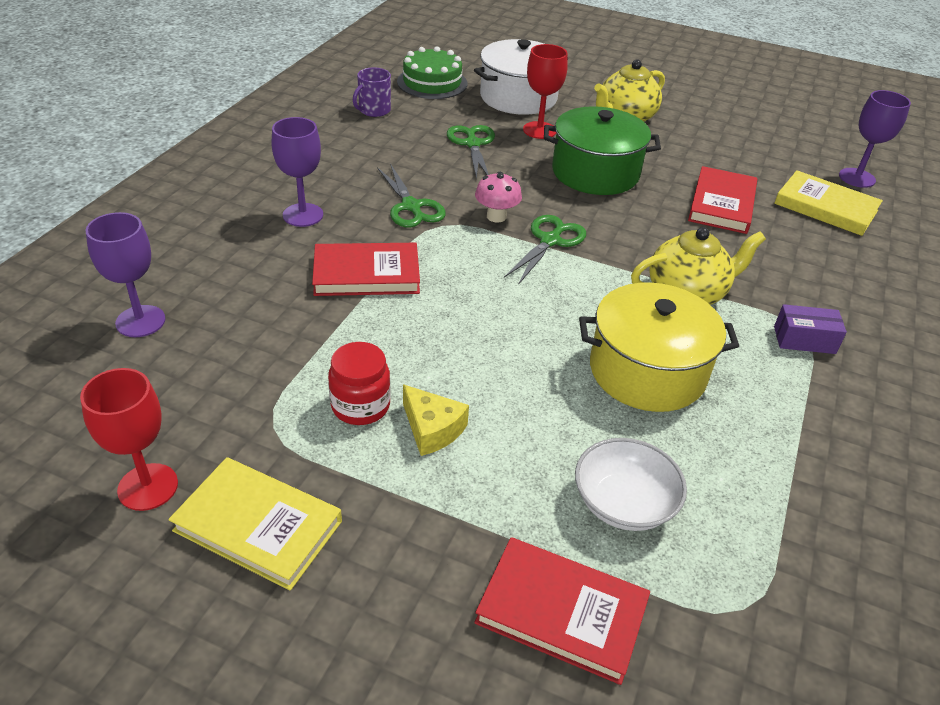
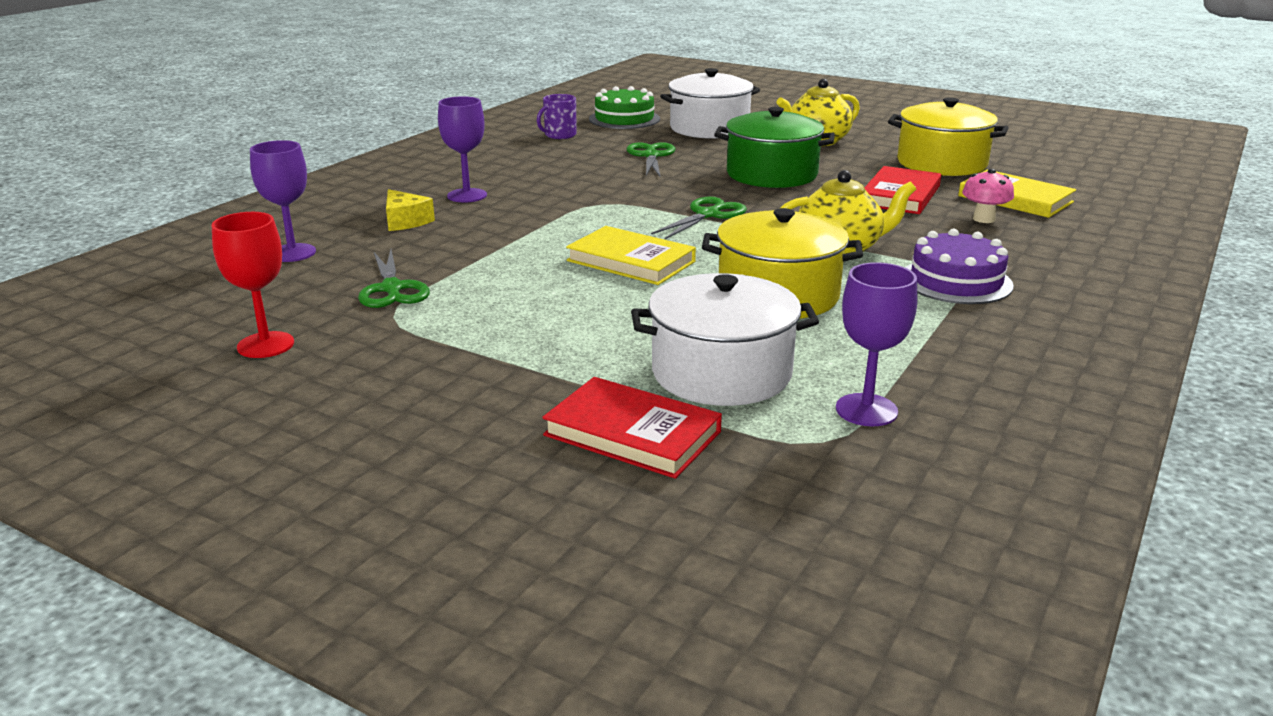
camera: 10 degrees right, 15 degrees down
yellow book [169,457,342,591] -> yellow book moved to [566,226,696,285]
red book [312,243,420,296] -> none
red jar [328,342,391,425] -> none
green scissors [377,164,446,228] -> green scissors moved to [358,250,430,308]
yellow cheese [403,384,469,456] -> yellow cheese moved to [386,189,435,231]
pink mushroom [475,172,522,223] -> pink mushroom moved to [962,169,1014,223]
red goblet [523,44,568,139] -> none
white bowl [575,438,687,531] -> white pot [631,273,819,406]
purple box [774,304,847,354] -> purple cake [905,229,1014,304]
purple goblet [839,90,911,188] -> purple goblet moved to [836,262,917,426]
none -> yellow pot [888,97,1008,176]

